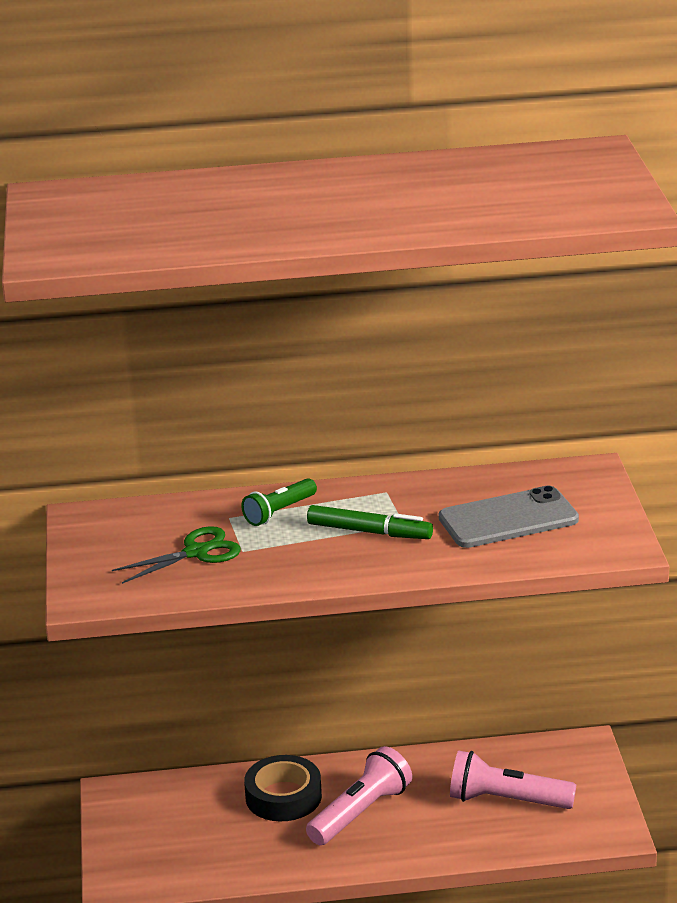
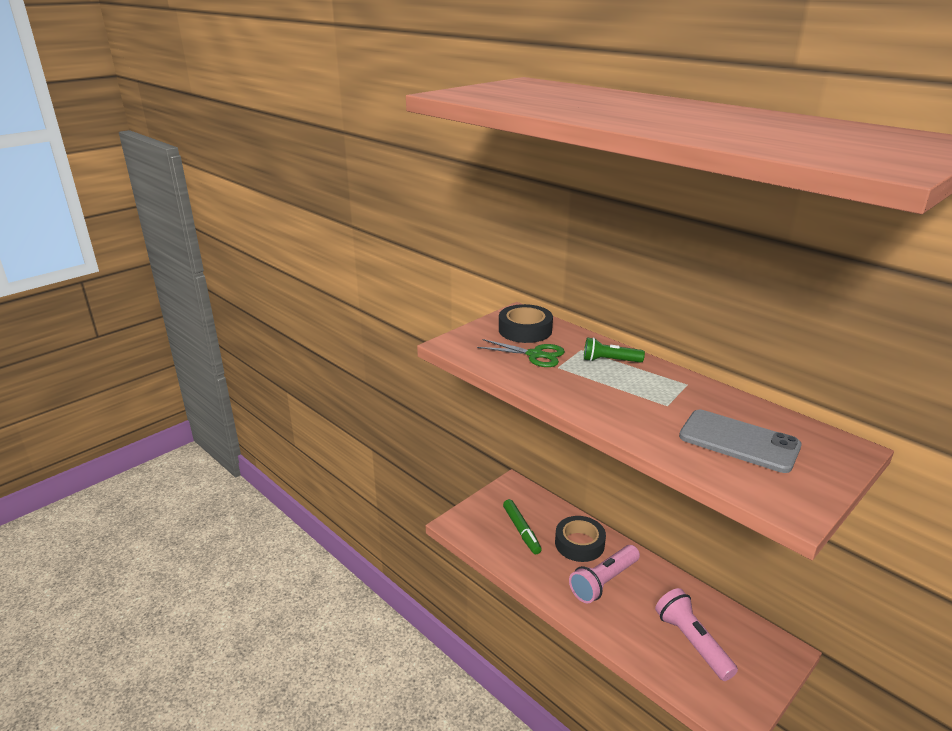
camera: 50 degrees right, 0 degrees up
pink flashlight [306,746,412,845] -> pink flashlight turned 135 degrees clockwise [569,545,640,603]
green marker [307,505,433,539] -> green marker moved to [503,499,542,554]
none -> black tape [499,304,553,343]

